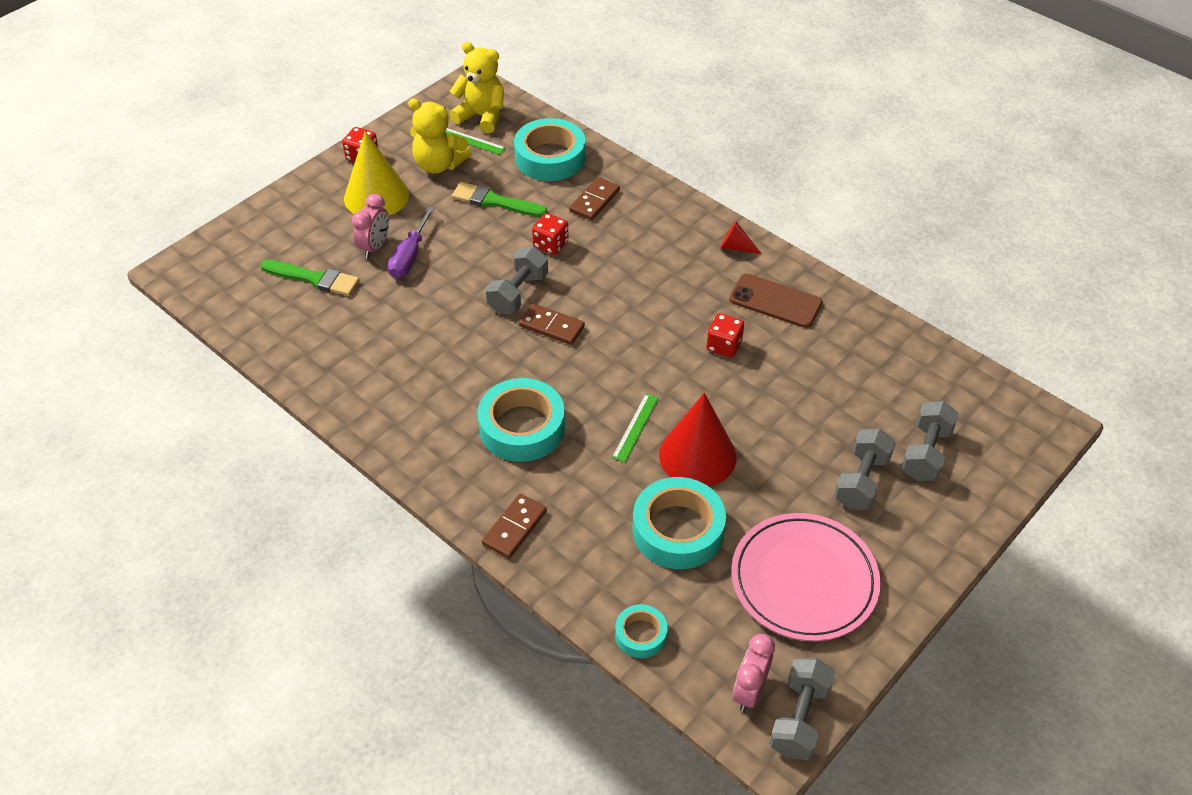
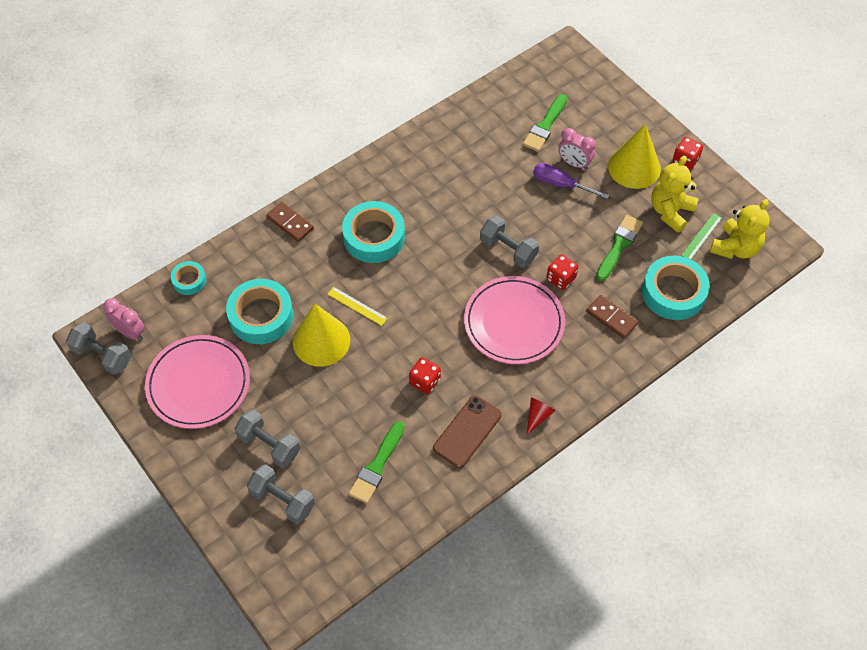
camera: 100 degrees right, 10 degrees up
brown domino [519,303,585,345] -> none
green ruler [612,394,659,462] -> yellow ruler [327,287,388,326]
red cone [659,393,737,487] -> yellow cone [293,304,350,367]
none -> green brush [349,421,405,504]
none -> pink plate [464,276,565,364]

